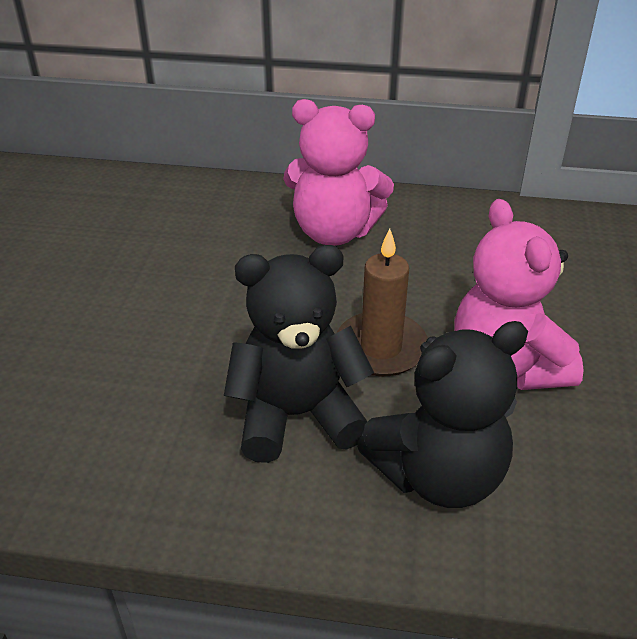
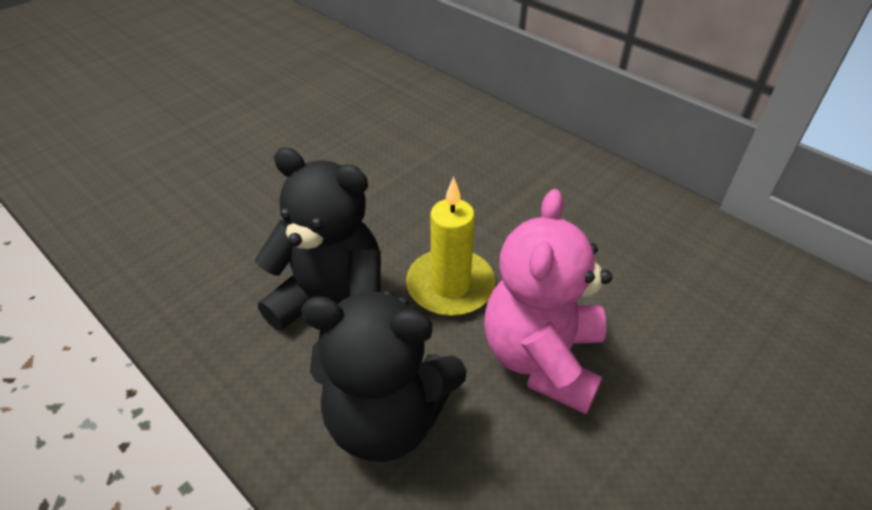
camera: 35 degrees right, 5 degrees up
pink teddy bear [283,99,394,246] -> none
brown candle [337,228,428,376] -> yellow candle [406,177,496,316]

